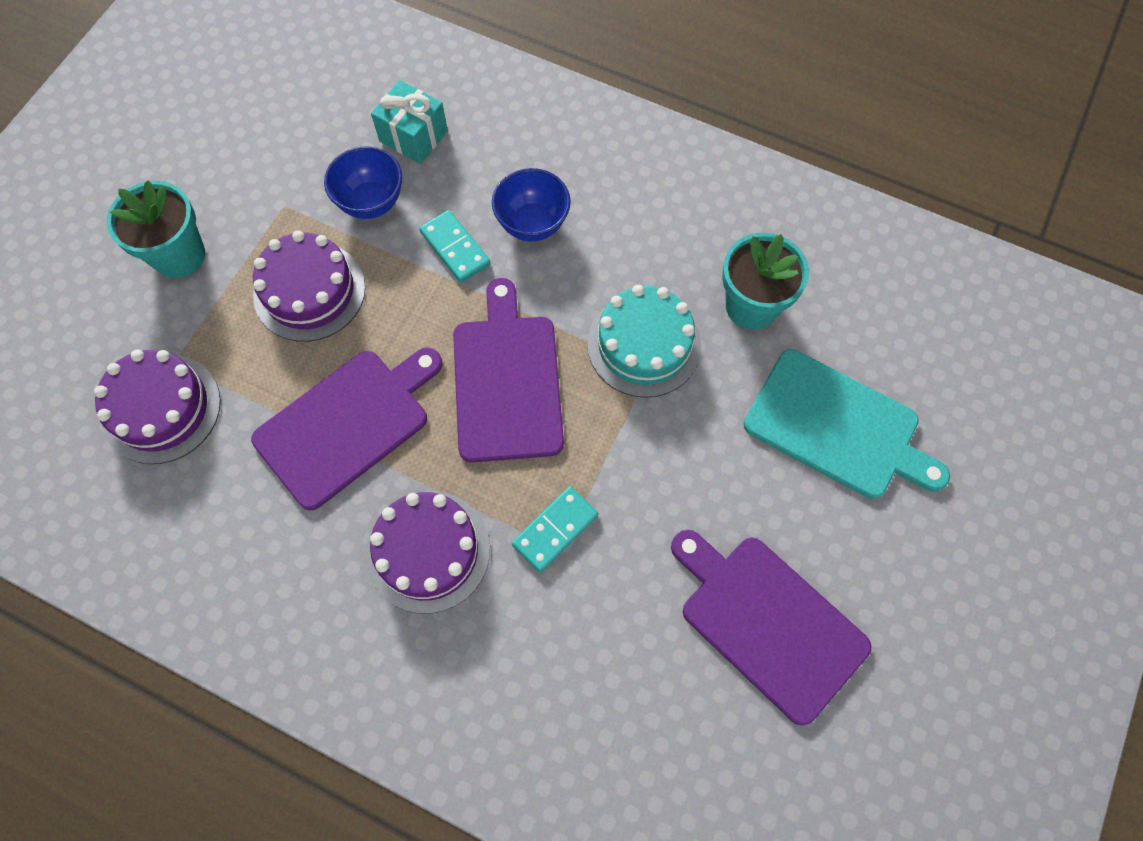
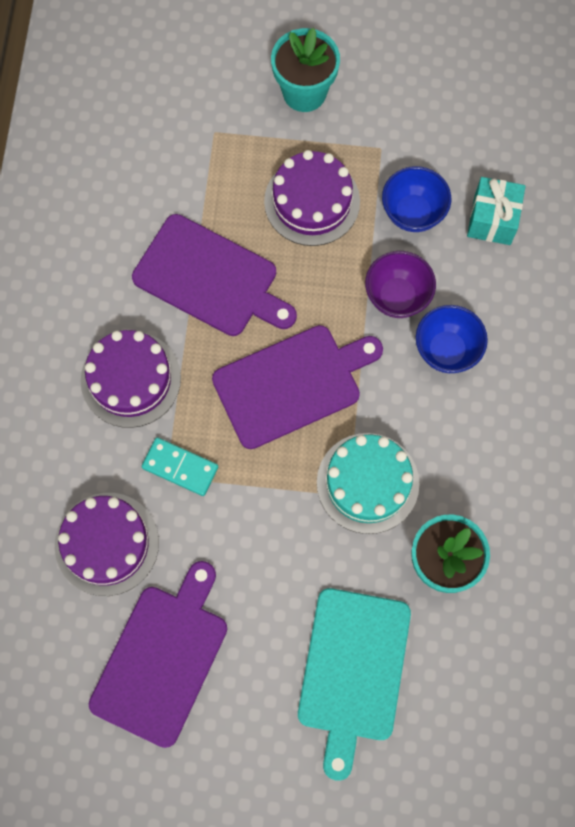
camera: 70 degrees right, 5 degrees up
purple cake [94,350,221,464] -> purple cake moved to [55,493,159,596]
turquoise domino [419,210,490,283] -> purple bowl [365,251,436,318]

